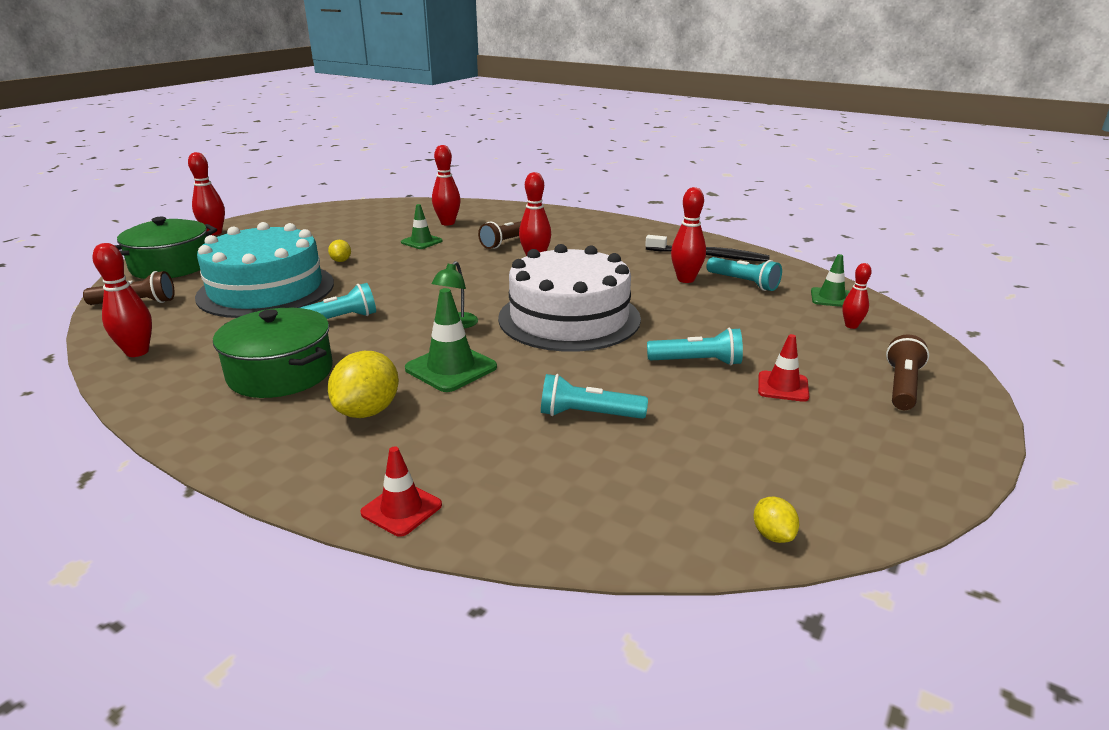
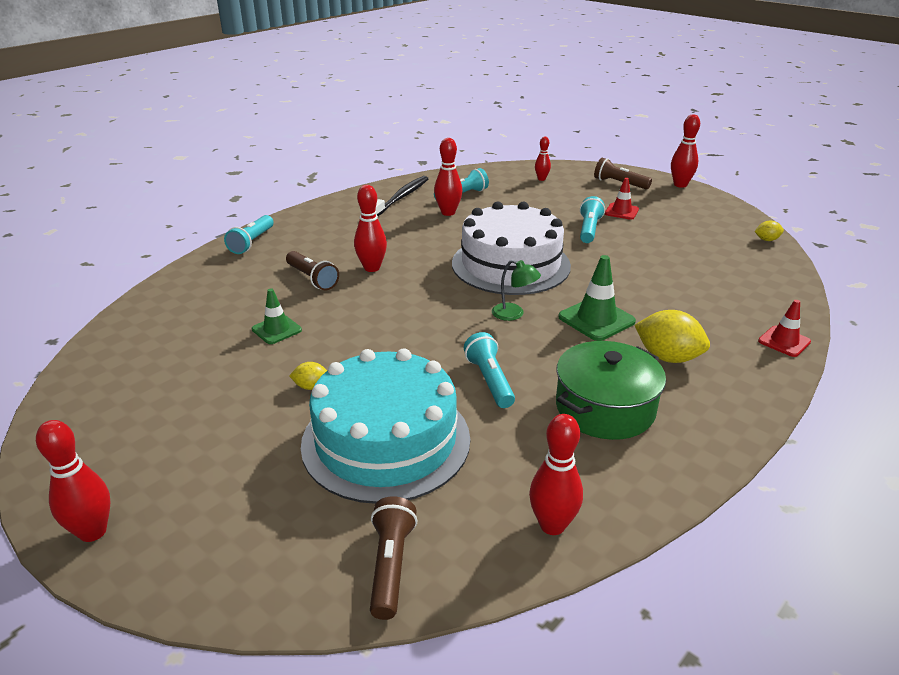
camera: 80 degrees left, 5 degrees up
green pot [114,217,217,279] -> none
red bowling pin [432,145,461,225] -> red bowling pin moved to [671,114,700,188]
turquoise flashlight [541,374,648,419] -> turquoise flashlight moved to [224,215,274,254]
green traffic cone [811,254,850,307] -> none

